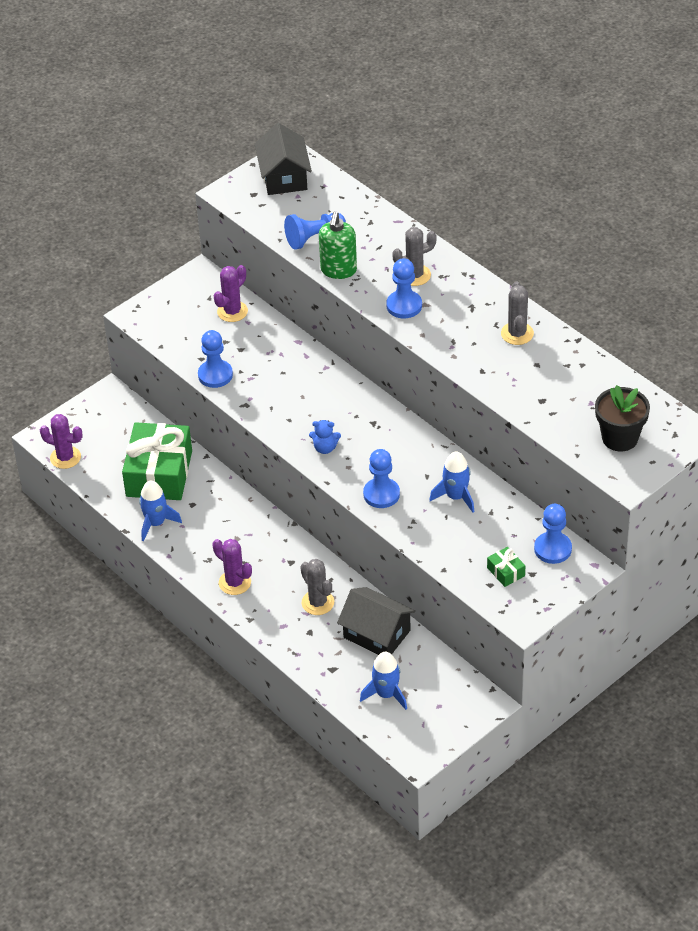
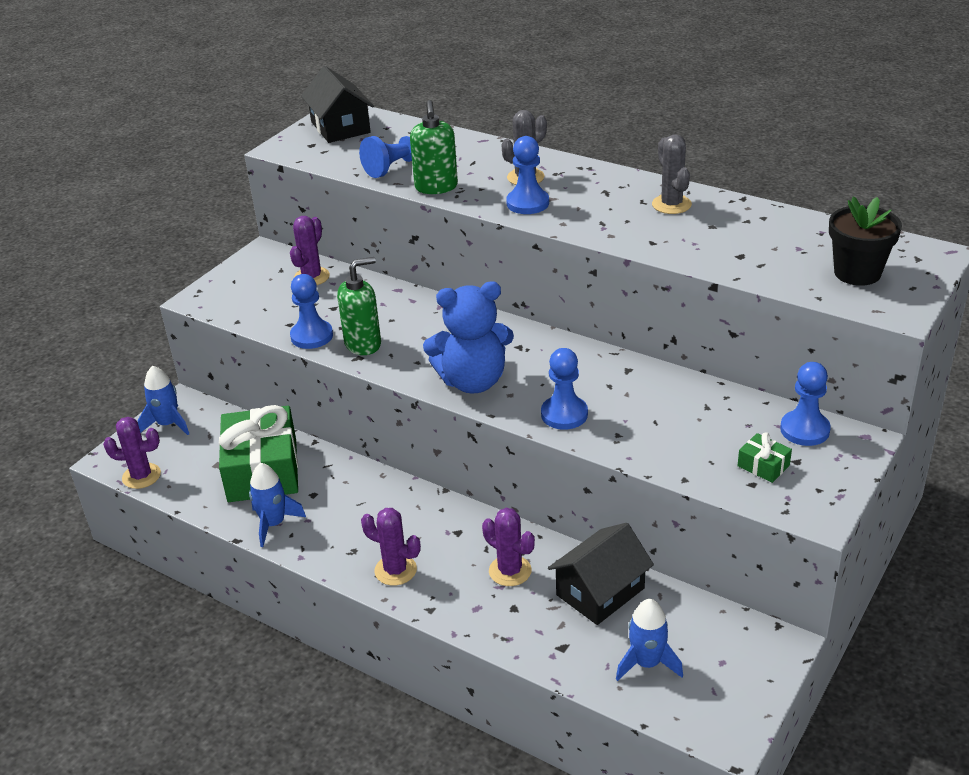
camera: 15 degrees left, 10 degrees down
grey cactus [300,559,334,615] -> purple cactus [482,508,535,586]
blue teddy bear [309,420,341,454] -> blue teddy bear [423,281,514,394], size x2.27
black house [337,587,416,655] -> black house turned 60 degrees counterclockwise [548,523,654,625]
blue rocket [429,451,475,513] -> blue rocket moved to [138,366,189,435]
none -> green soap dispenser [337,257,381,355]

